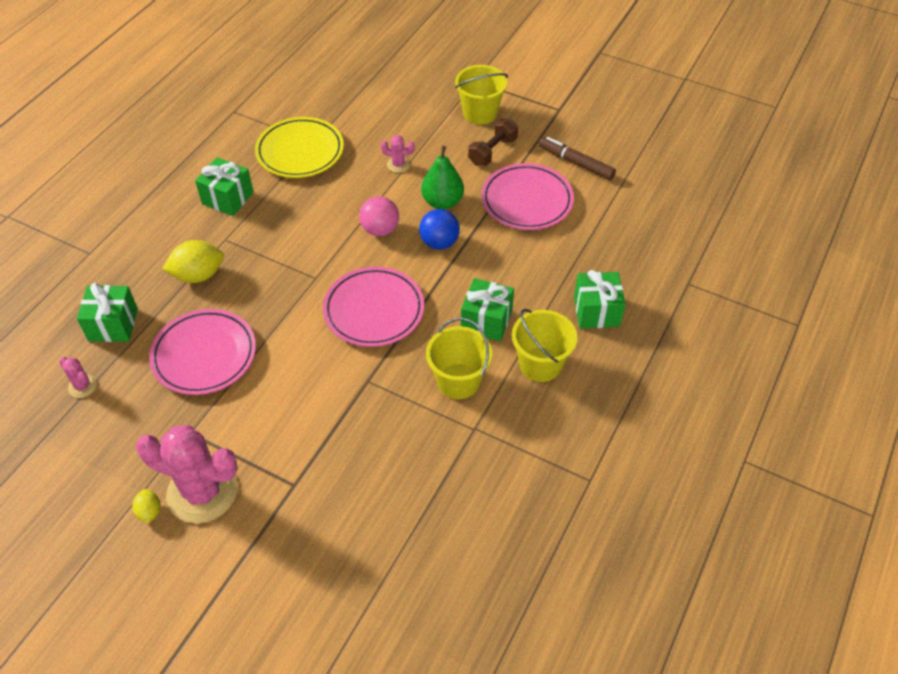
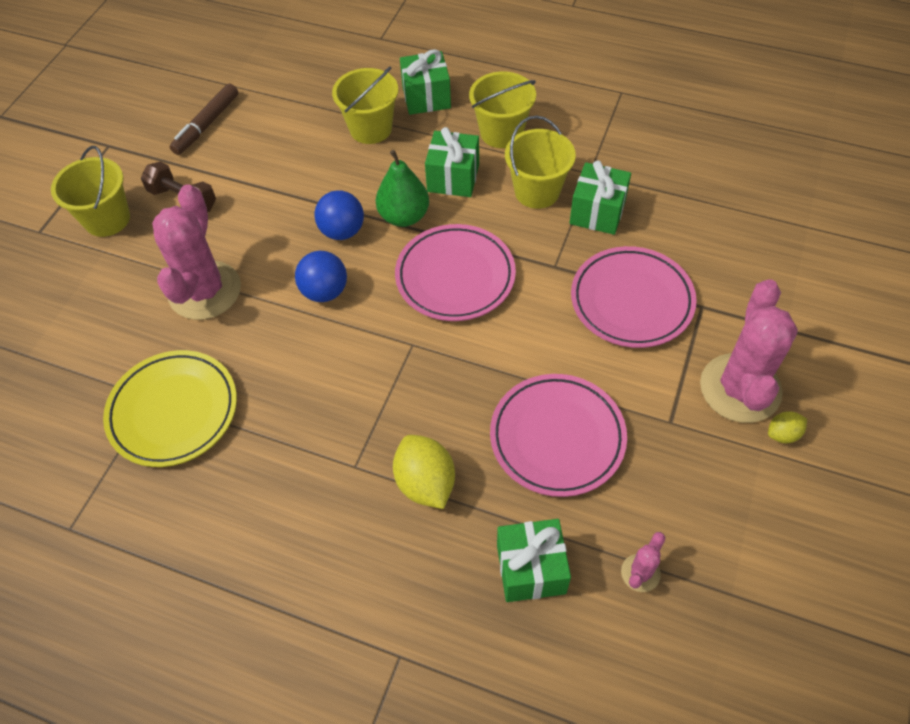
camera: 95 degrees left, 5 degrees up
green gift [195,157,254,216] -> green gift moved to [570,160,631,235]
pink ball [359,196,399,236] -> blue ball [295,251,347,302]
pink cactus [381,135,415,173] -> pink cactus [152,184,241,320], size x2.31
green pear [421,146,464,210] -> green pear moved to [376,150,429,227]
pink plate [481,163,574,230] -> pink plate moved to [571,246,697,348]
none -> yellow bucket [332,66,399,144]

